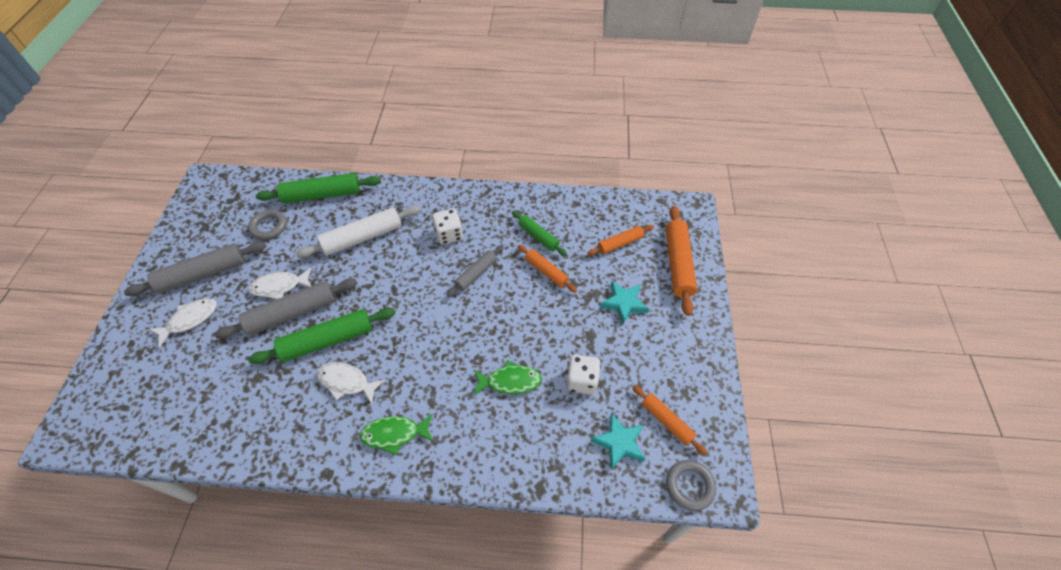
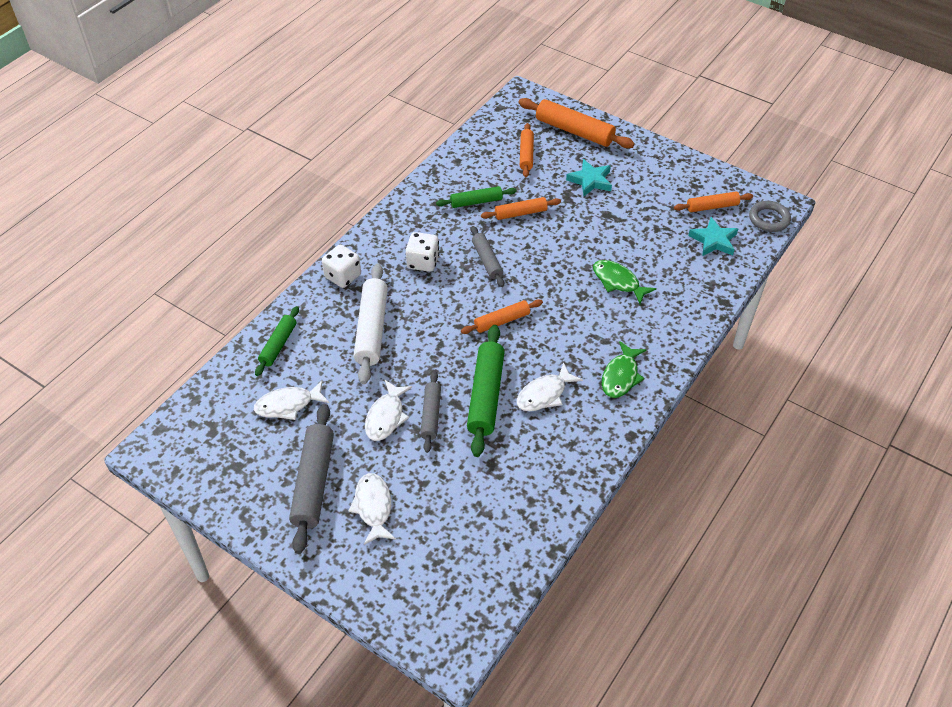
camera: 60 degrees left, 5 degrees down
grey rolling pin [214,278,357,339] -> grey rolling pin [420,371,441,453], size x0.60
grey ring [248,209,287,240] -> white fish [254,380,329,420]
green rolling pin [256,173,381,204] -> green rolling pin [255,306,299,376], size x0.60
green fish [474,360,542,395] -> green fish turned 75 degrees counterclockwise [593,260,656,304]
white dice [566,355,601,395] -> white dice moved to [322,245,361,288]
none -> orange rolling pin [461,299,543,334]

